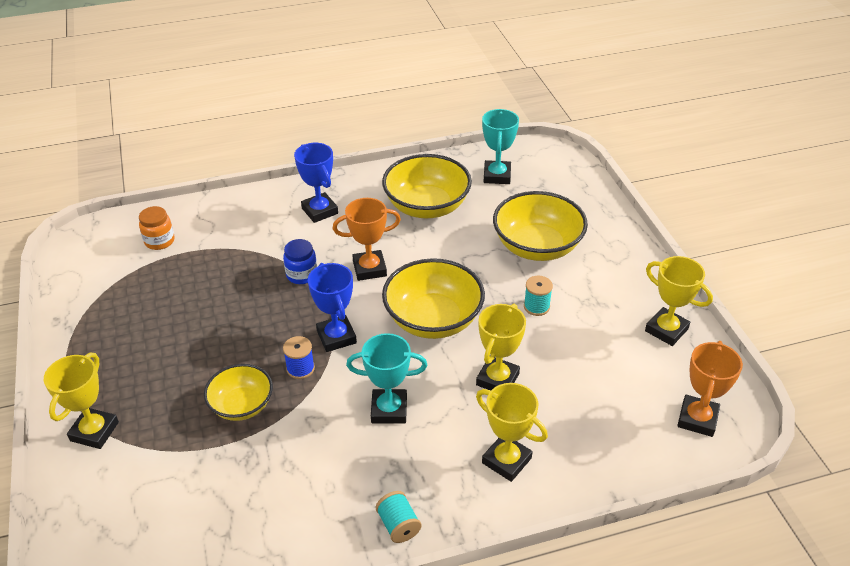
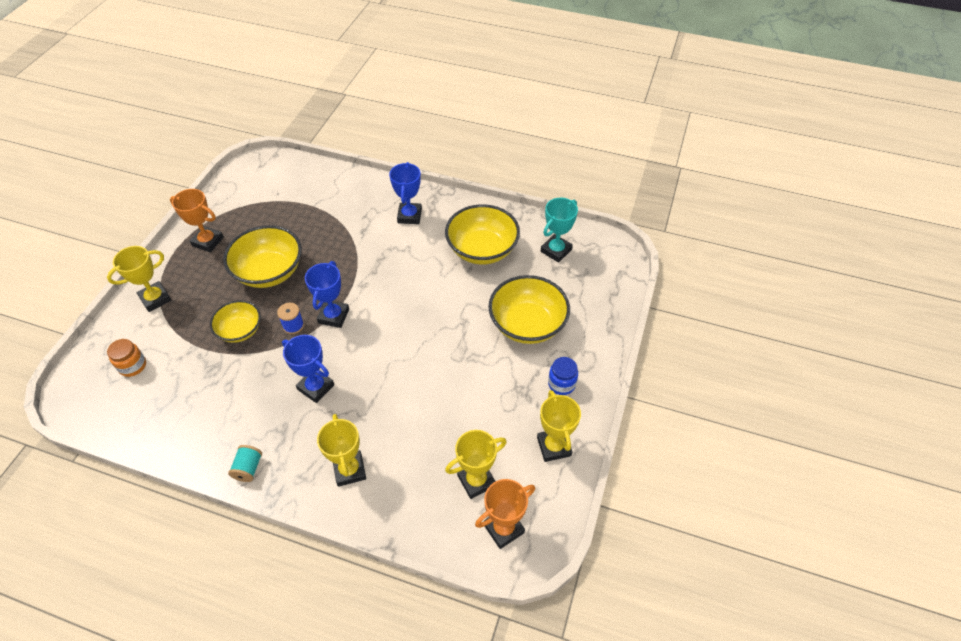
camera: 35 degrees right, 10 degrees up
orange jar [139,206,175,250] -> orange jar moved to [107,339,146,377]
blue jar [283,239,317,284] -> blue jar moved to [548,357,578,395]
orange trophy [333,198,401,281] -> orange trophy moved to [170,189,224,252]
turquoise trophy [346,333,427,424] -> blue trophy [282,335,334,403]
yellow bowl [382,258,485,339] -> yellow bowl moved to [223,225,302,288]
yellow trophy [476,304,526,390] -> yellow trophy moved to [445,430,507,499]
turquoise spool [524,275,553,316] -> none

